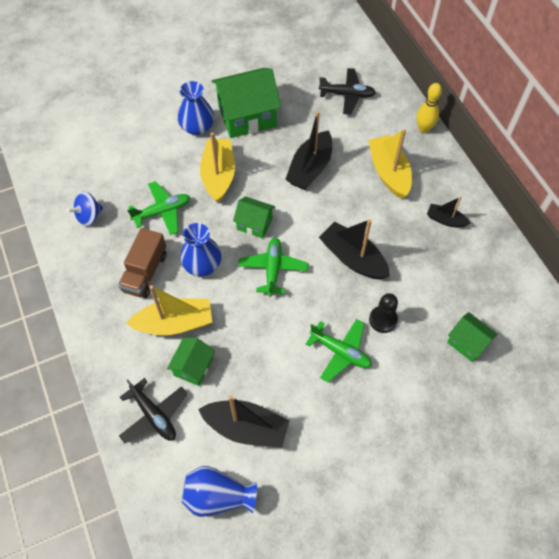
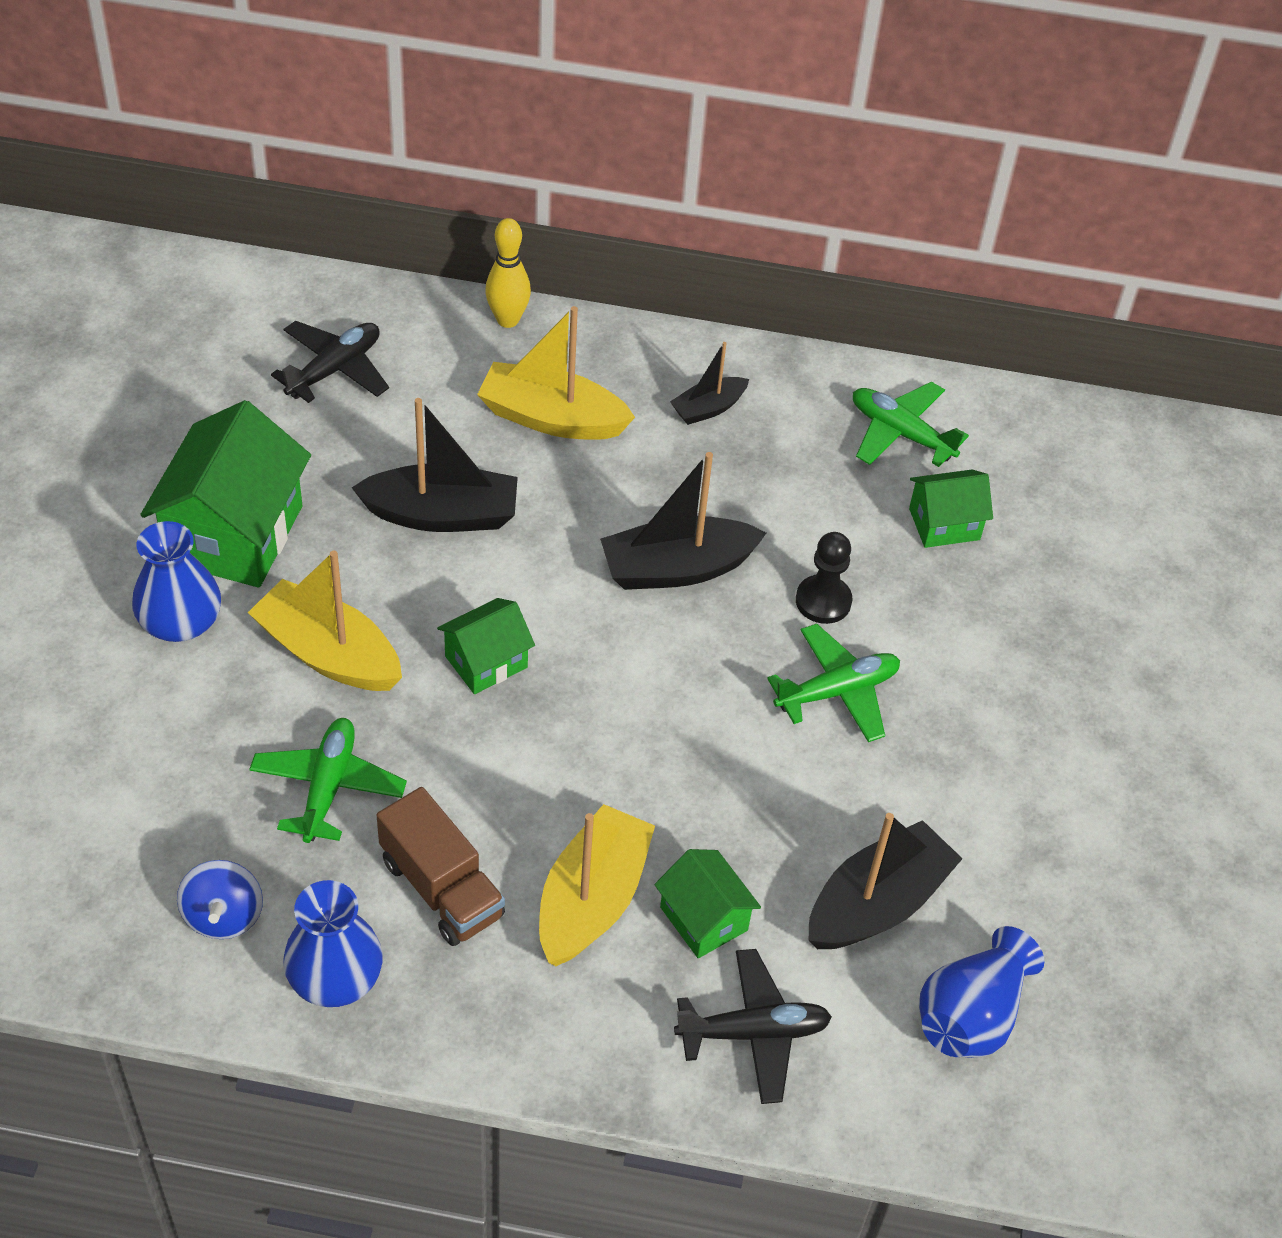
camera: 60 degrees left, 10 degrees down
blue vase [180,223,222,276] -> blue vase moved to [283,880,383,1007]
green plane [238,238,308,296] -> green plane moved to [853,382,969,467]
black boat [285,111,332,190] -> black boat turned 60 degrees counterclockwise [352,398,518,532]

